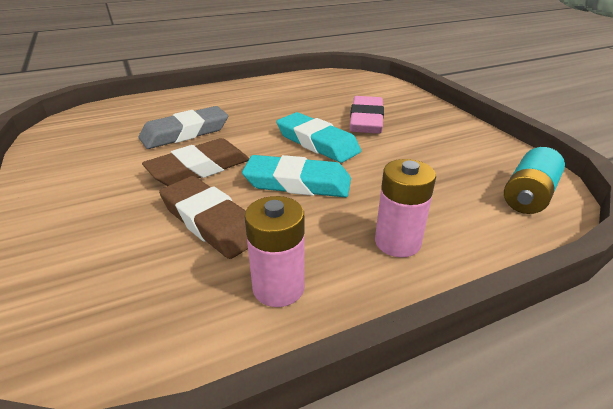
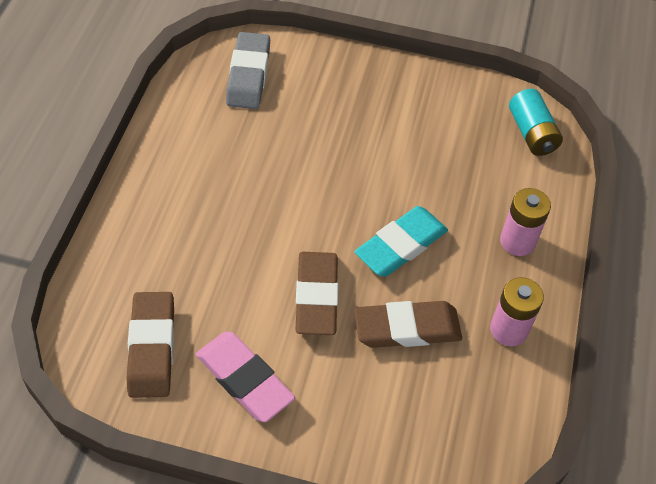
camera: 55 degrees left, 20 degrees up
grey eraser [138,106,228,149] -> grey eraser moved to [226,32,270,109]
turquoise eraser [276,112,361,163] -> none
pink eraser [350,96,384,134] -> pink eraser moved to [196,332,295,422]
none -> brown eraser [126,292,174,398]

